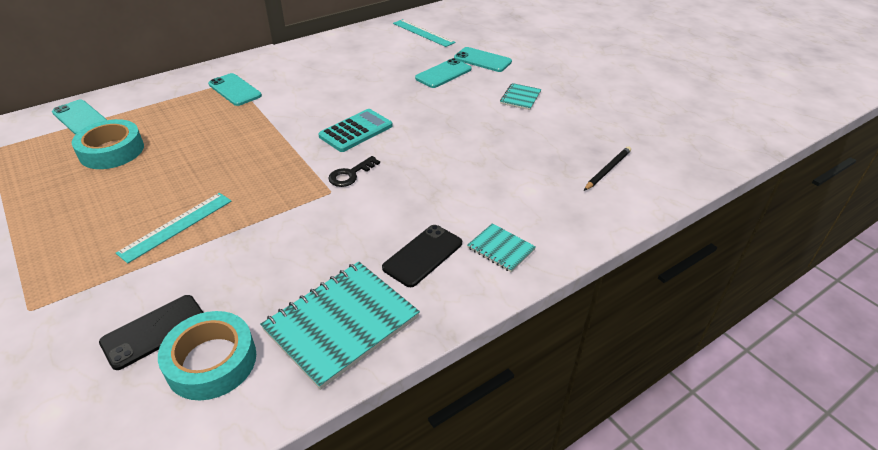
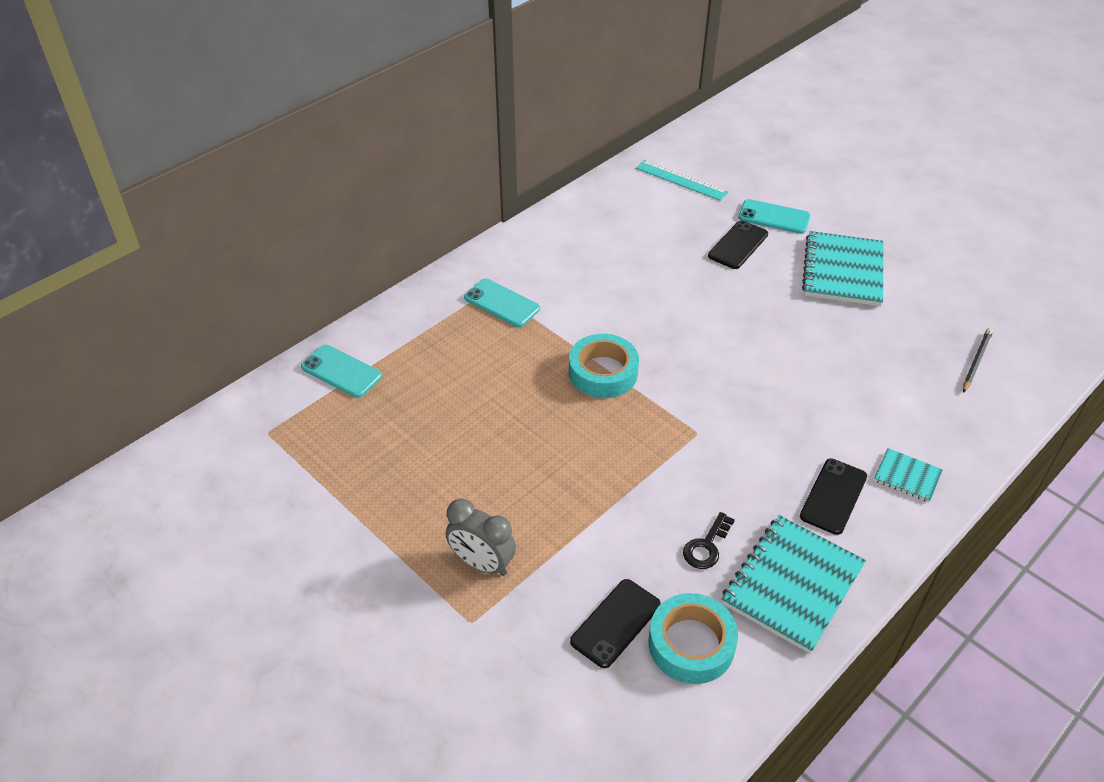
camera: 10 degrees left, 5 degrees up
turquoise tape [72,119,144,169] -> turquoise tape moved to [569,334,639,398]
turquoise ruler [116,193,232,264] -> none
turquoise calculator [318,109,393,152] -> none
black key [328,156,380,187] -> black key moved to [683,512,735,569]
turquoise phone [415,58,472,88] -> black phone [708,220,768,269]
turquoise notebook [500,83,541,110] -> turquoise notebook [802,231,884,306], size x2.01
none -> grey clock [446,498,516,576]

